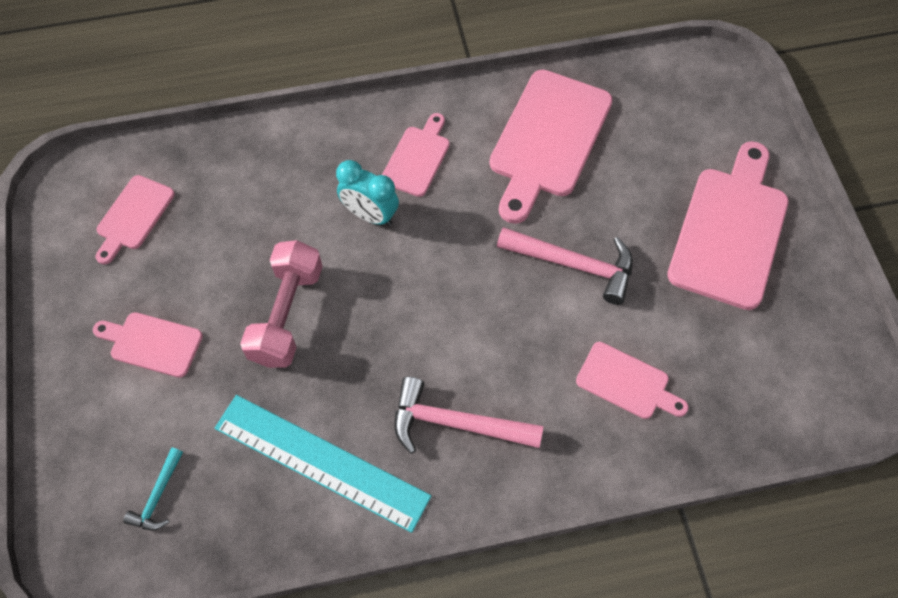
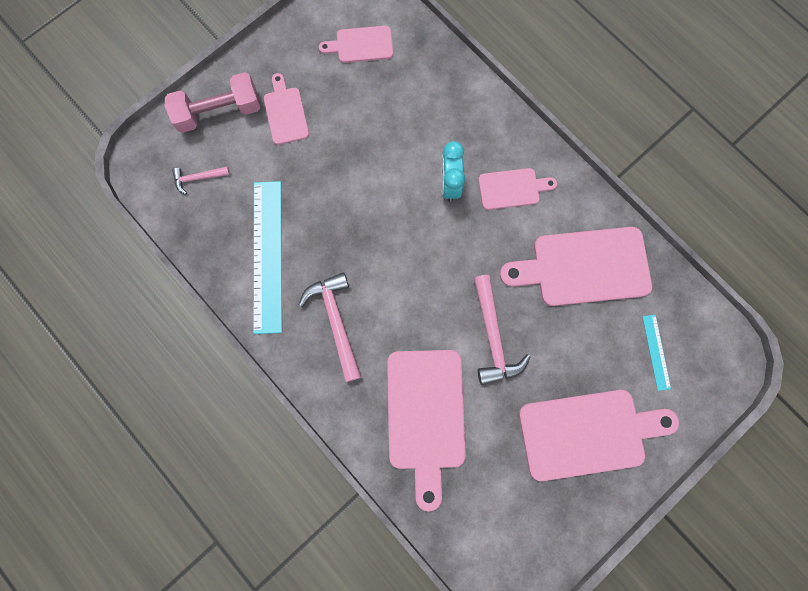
camera: 60 degrees right, 15 degrees up
turquoise hammer [123,447,183,530] -> pink hammer [172,166,230,194]
pink dumbbell [240,240,323,368] -> pink dumbbell moved to [165,72,261,133]
pink cutting board [576,342,689,419] -> pink cutting board [387,350,466,511], size x1.86
none -> turquoise ruler [642,315,671,391]

